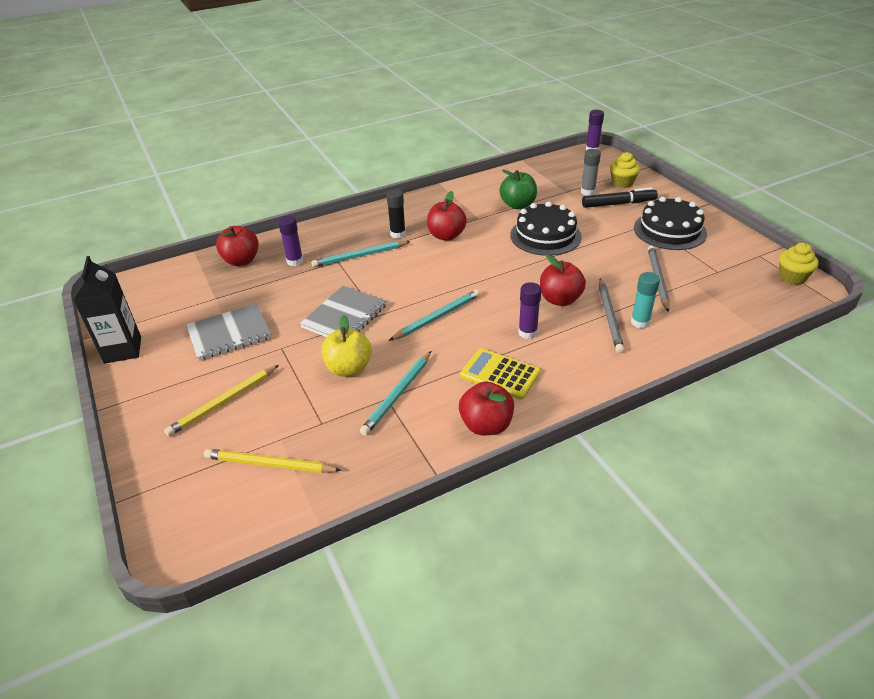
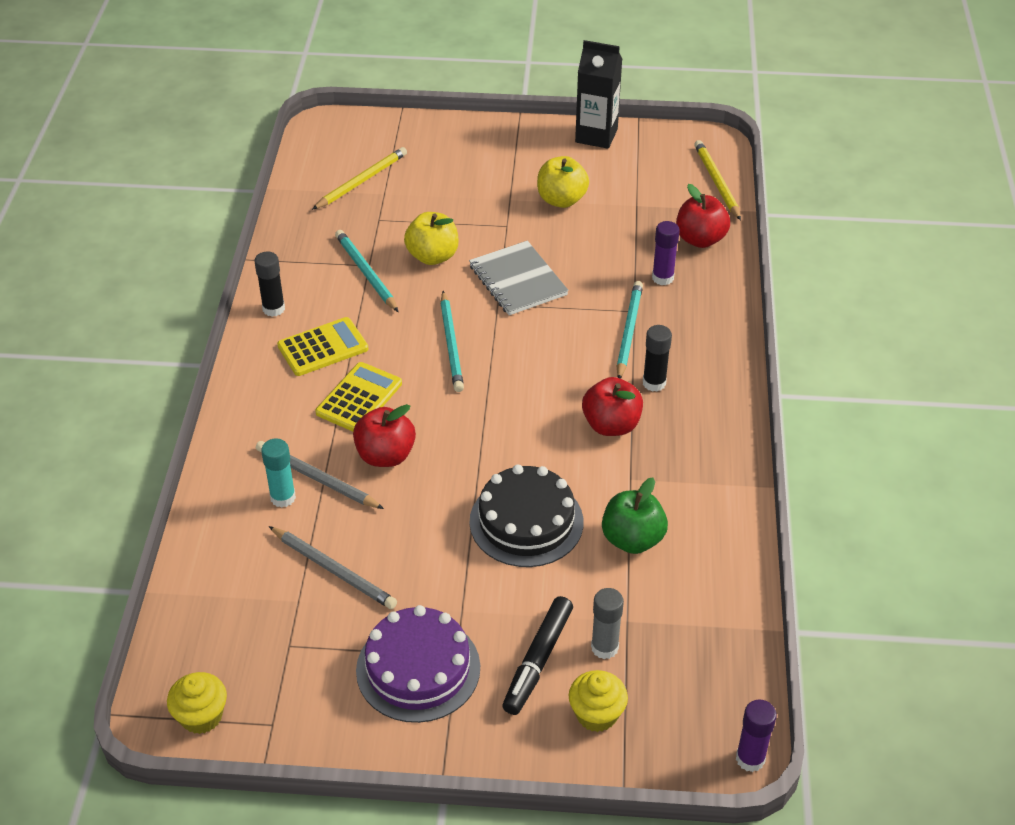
camera: 120 degrees right, 5 degrees up
yellow pencil [164,365,279,437] -> yellow pencil moved to [694,140,741,220]
grey notebook [186,303,272,361] -> yellow apple [537,156,589,208]
red apple [459,381,514,436] -> black glue stick [254,251,285,317]
purple glue stick [518,282,541,339] -> yellow calculator [315,362,402,432]
black cake [634,197,707,250] -> purple cake [356,605,480,723]

